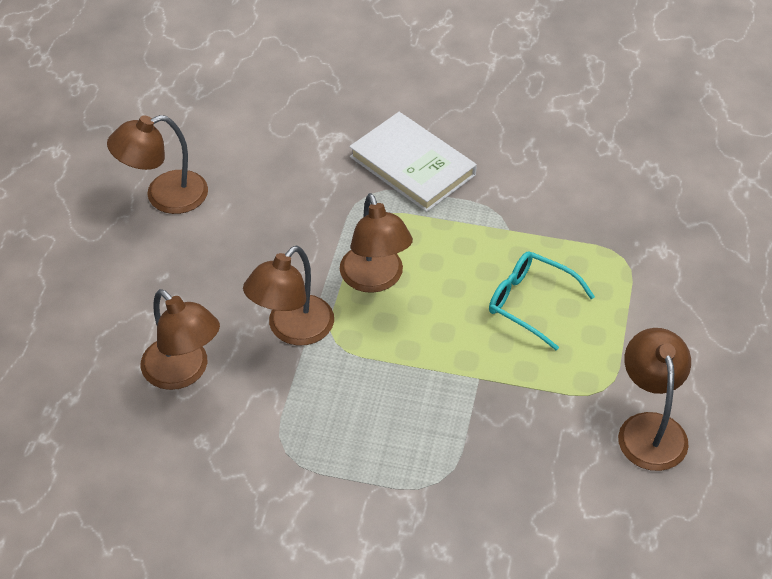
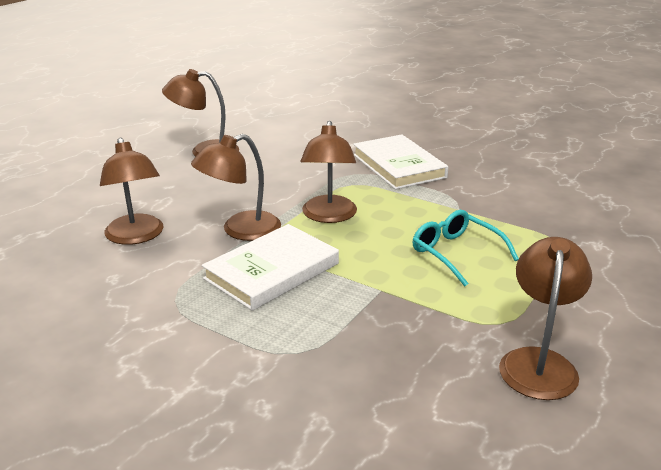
camera: 20 degrees right, 20 degrees down
none -> white book [202,224,339,311]

